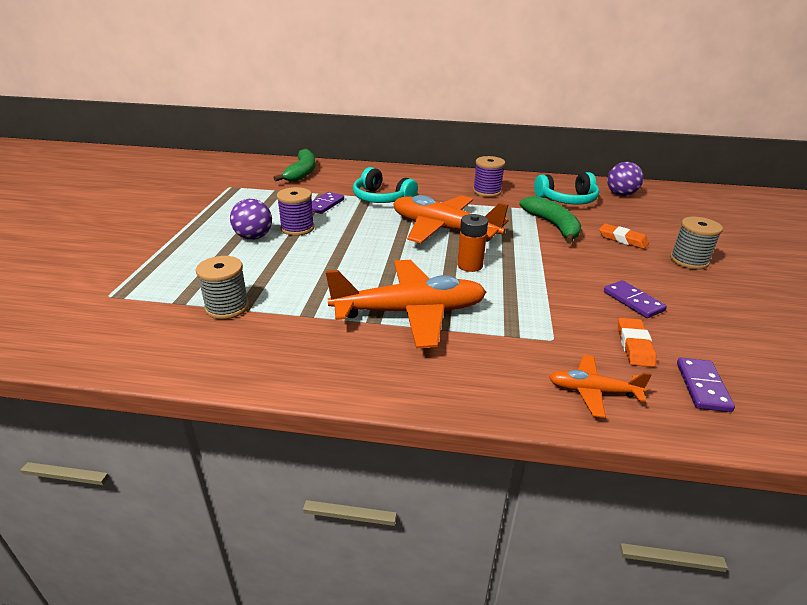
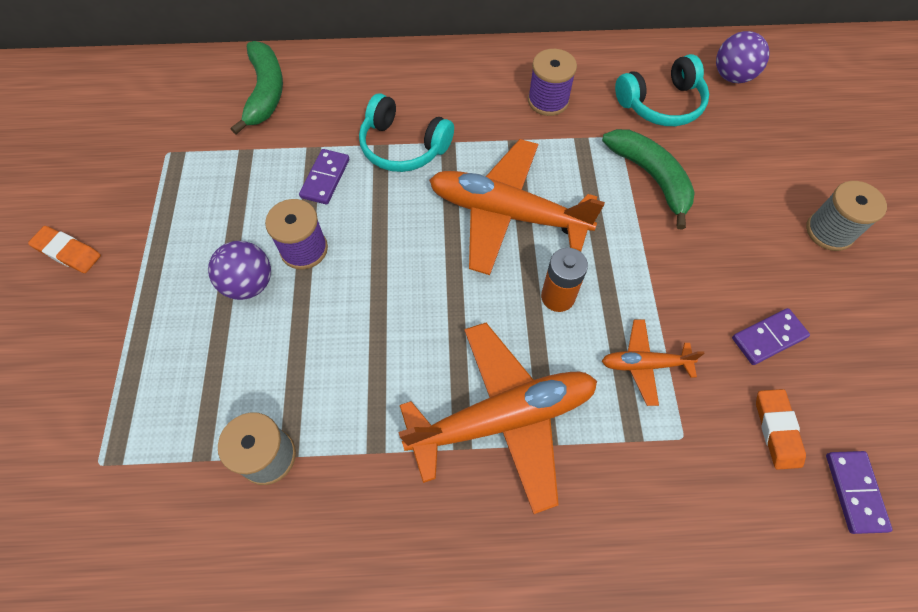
camera: 10 degrees left, 30 degrees up
orange plane [549,355,652,418] -> orange plane moved to [602,319,705,406]
orange eraser [599,223,649,249] -> orange eraser moved to [28,226,101,273]
purple domino [604,280,667,318] -> purple domino turned 75 degrees counterclockwise [732,308,810,365]

